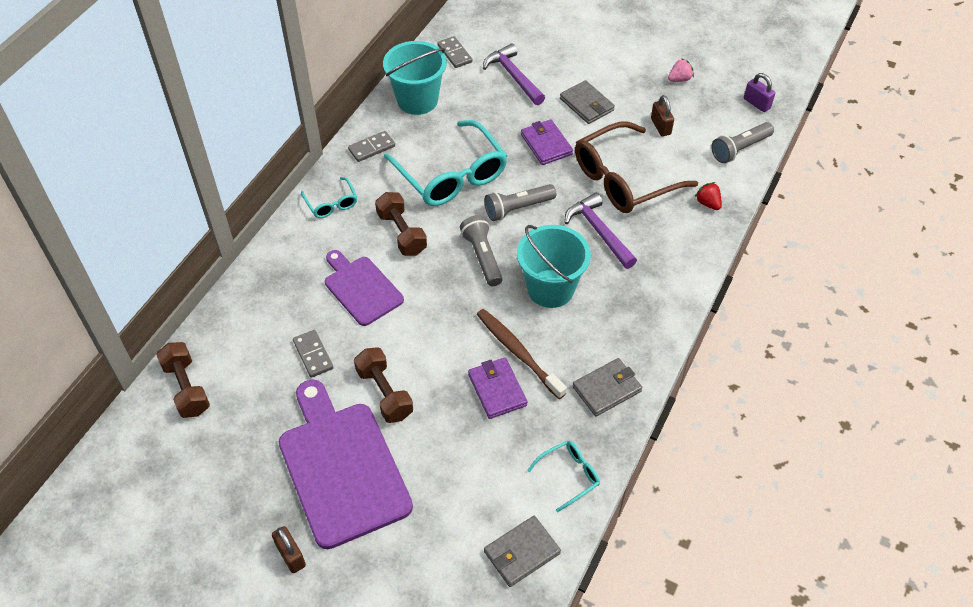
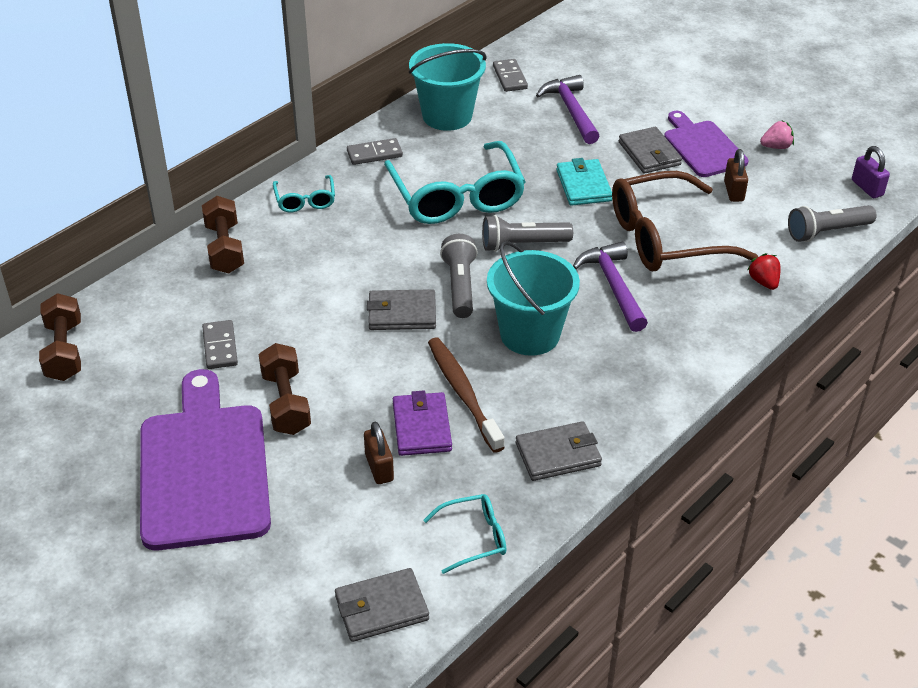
camera: 15 degrees right, 10 degrees down
brown padlock [272,526,306,573] -> brown padlock moved to [364,422,394,484]
purple cutting board [325,250,404,326] -> purple cutting board moved to [664,111,748,177]
brown dumbbell [375,192,427,256] -> brown dumbbell moved to [202,196,244,274]
purple wallet [521,120,573,165] -> turquoise wallet [556,158,612,206]
none -> grey wallet [367,289,436,330]

